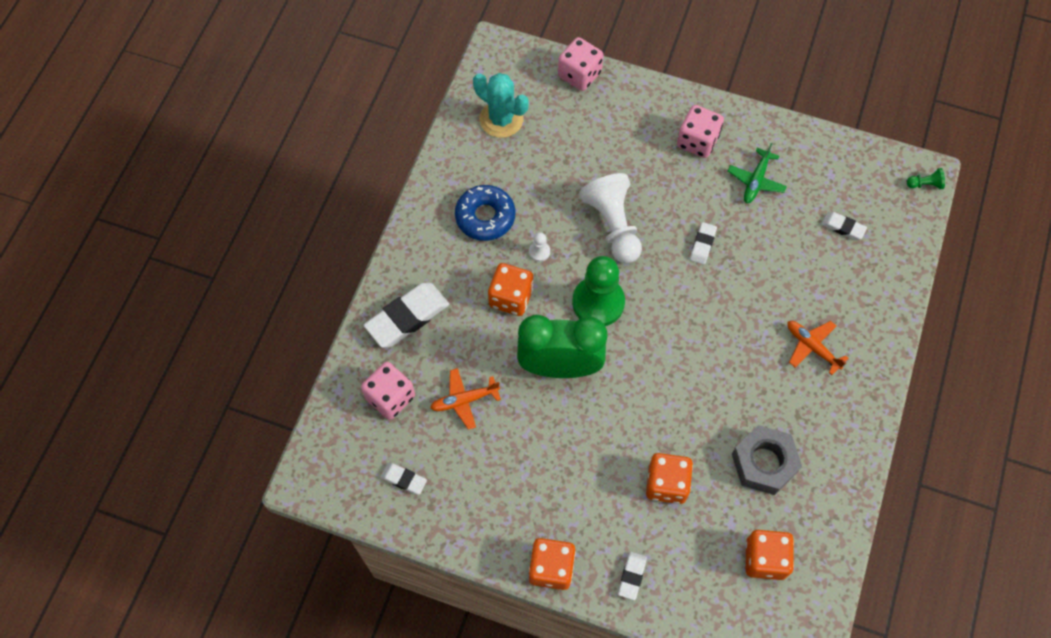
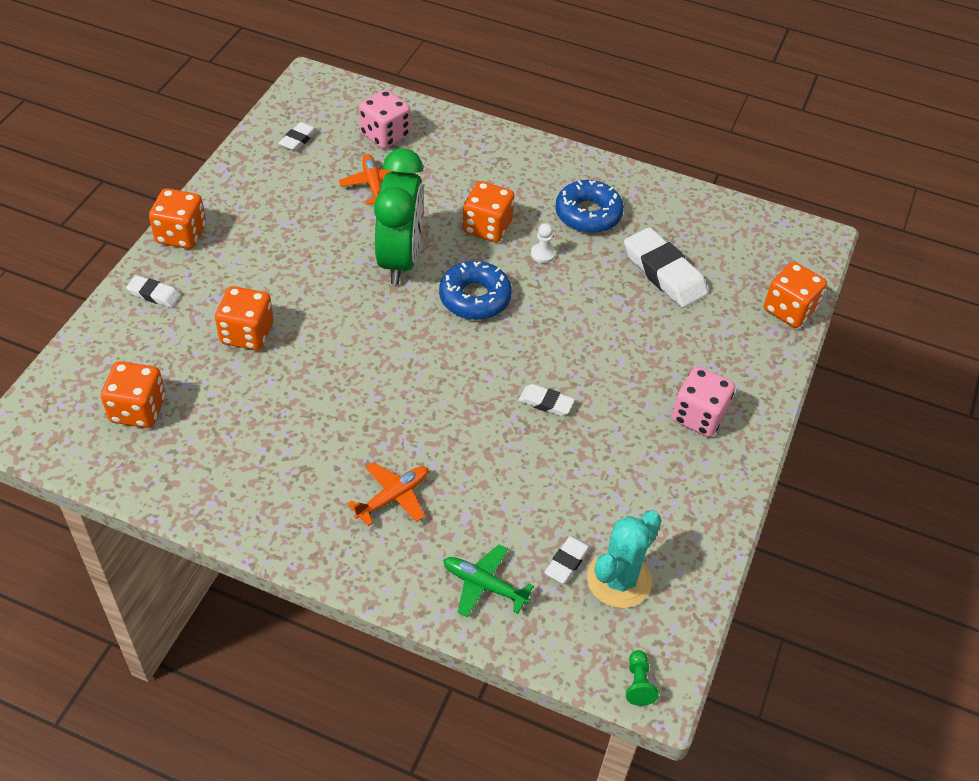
camera: 90 degrees right, 15 degrees down
white eraser [363,283,449,348] -> white eraser moved to [624,227,708,308]
turquoise cactus [473,73,529,138] -> turquoise cactus moved to [587,511,662,608]
pink dice [558,37,603,91] -> orange dice [764,262,827,328]
green pawn [572,256,625,326] -> blue donut [439,261,512,320]
white pawn [579,173,642,264] -> none
green plane [728,143,787,203] -> green plane moved to [443,544,534,617]
grey nut [732,425,802,495] -> none

